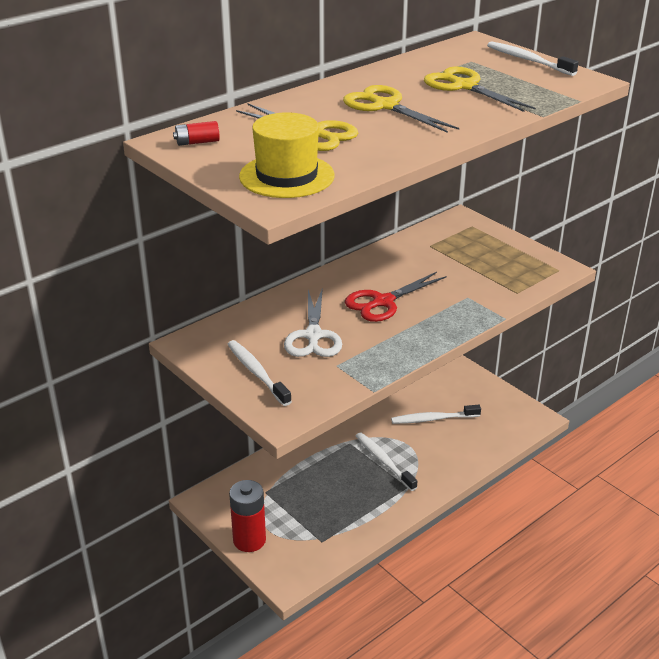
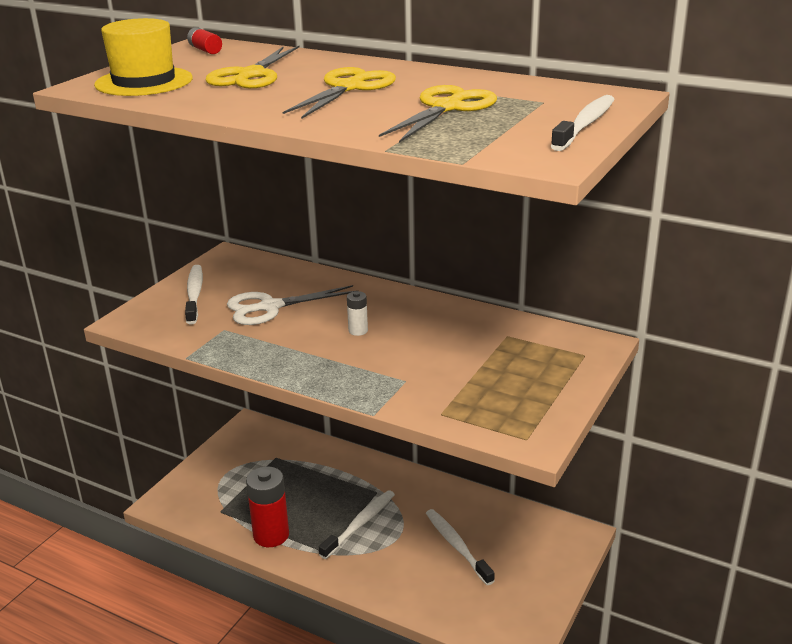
camera: 70 degrees right, 5 degrees down
white toothbrush [227,340,292,406] -> white toothbrush turned 45 degrees counterclockwise [185,265,203,325]
red battery [229,480,266,552] -> red battery moved to [246,466,289,547]
red scissors [345,272,447,322] -> white battery [347,291,368,336]

